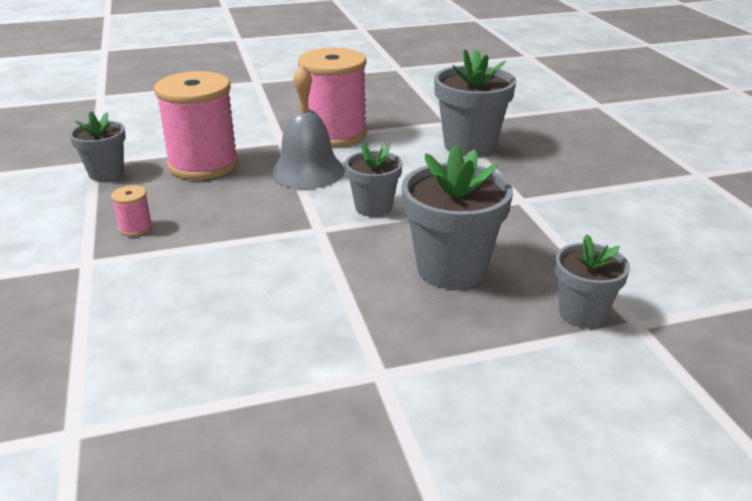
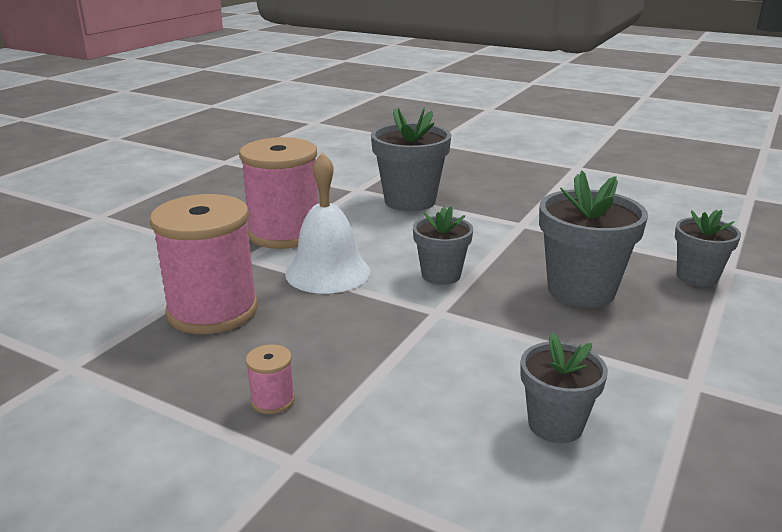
camera: 45 degrees left, 5 degrees down
grey flower pot [69,111,126,181] -> grey flower pot moved to [520,333,608,443]
grey bell [271,64,345,189] -> white bell [285,152,370,294]

